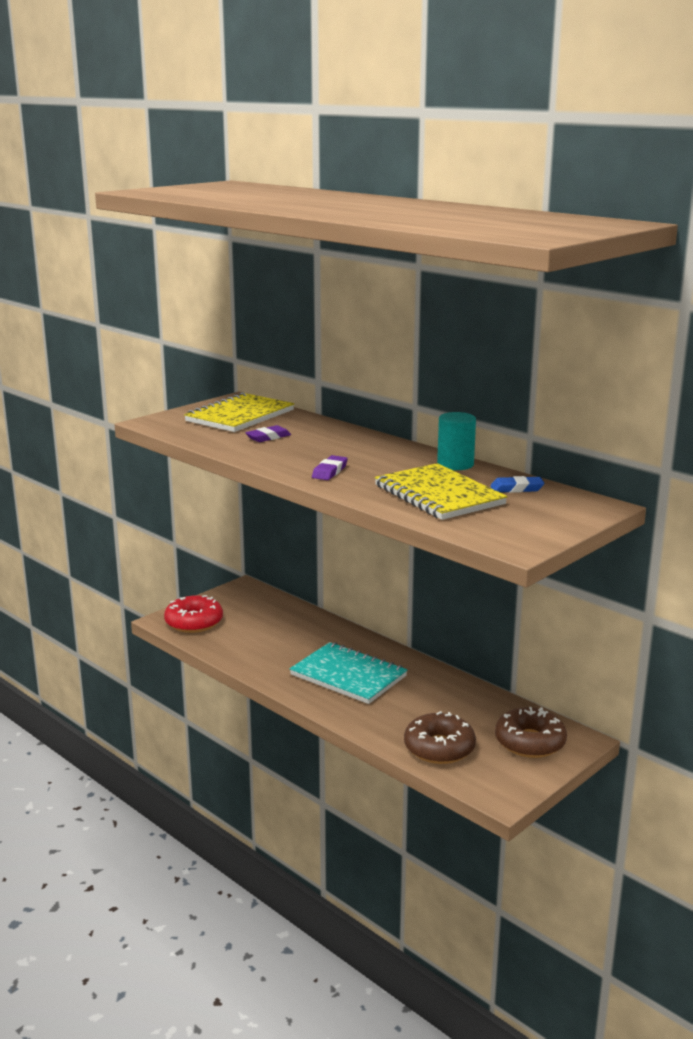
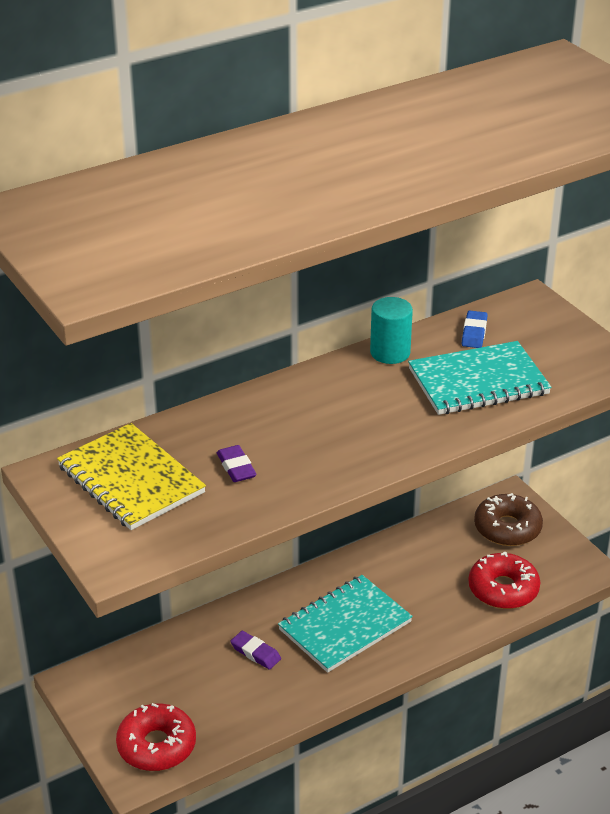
camera: 75 degrees left, 15 degrees up
purple eraser [312,455,348,480] -> purple eraser moved to [230,631,281,670]
yellow notebook [375,463,508,520] -> turquoise notebook [408,341,552,415]
brown donut [404,711,476,764] -> red donut [468,552,540,609]

